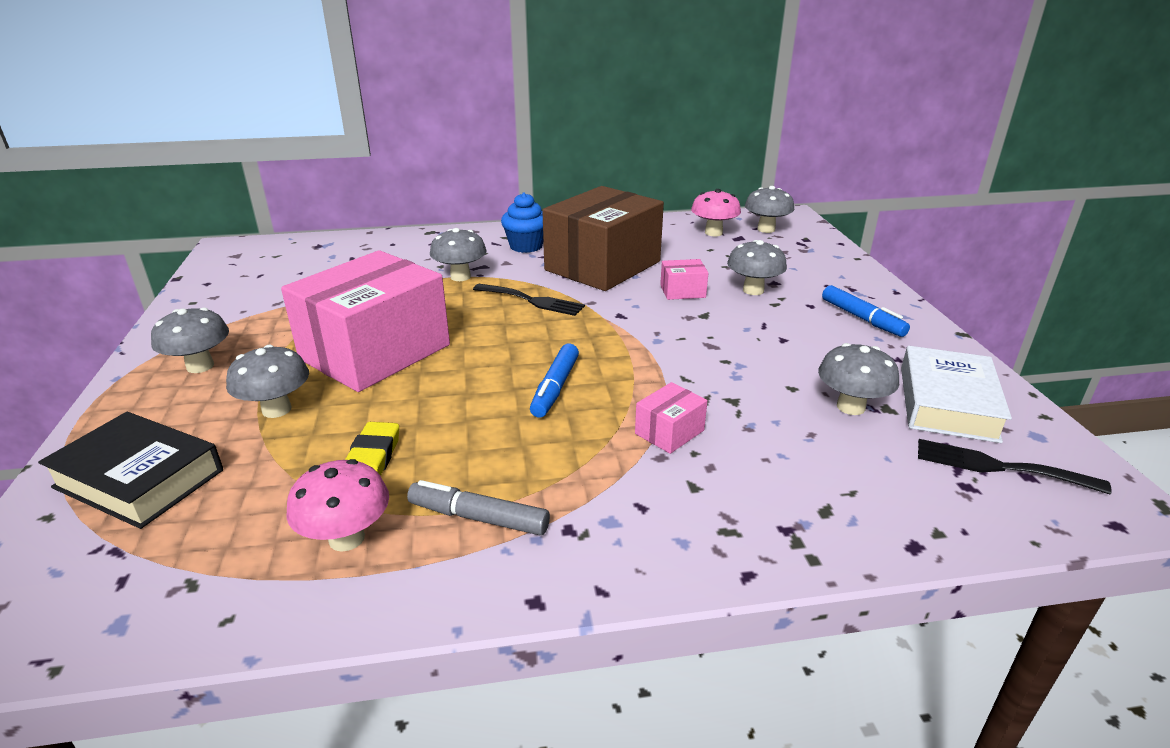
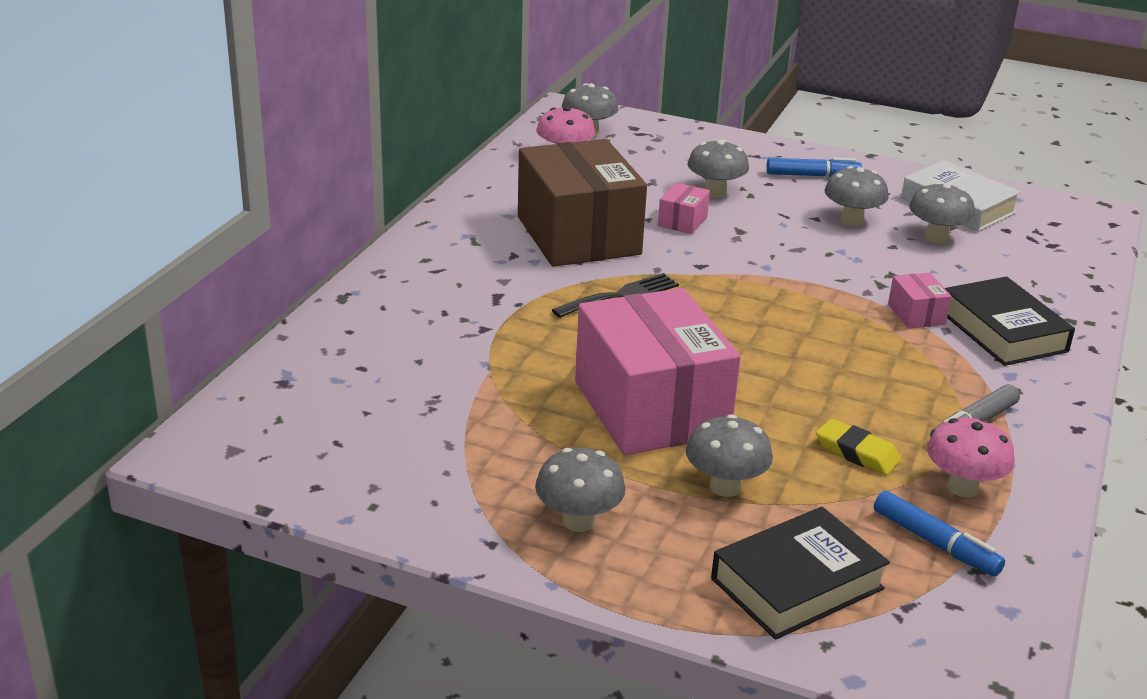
camera: 60 degrees left, 0 degrees up
grey mushroom [430,228,487,281] -> grey mushroom moved to [824,166,889,226]
blue cupcake [501,192,543,253] -> none
blue marker [530,343,579,418] -> blue marker moved to [874,490,1005,577]
black fork [918,439,1112,494] -> none
none -> black book [945,276,1075,366]

